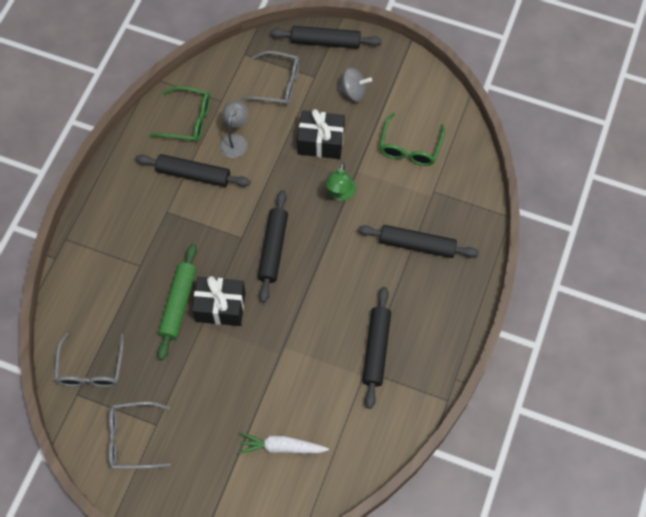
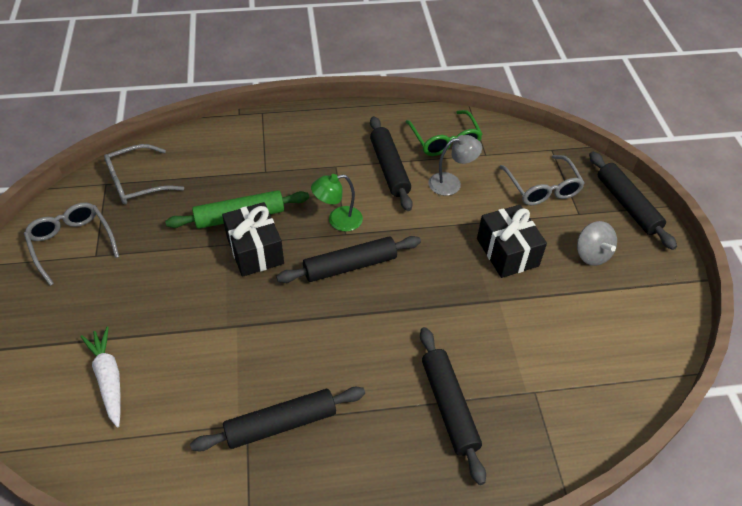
camera: 60 degrees right, 15 degrees down
green lamp [326,163,356,201] -> green lamp moved to [311,174,363,232]
green glasses [379,113,445,166] -> none

